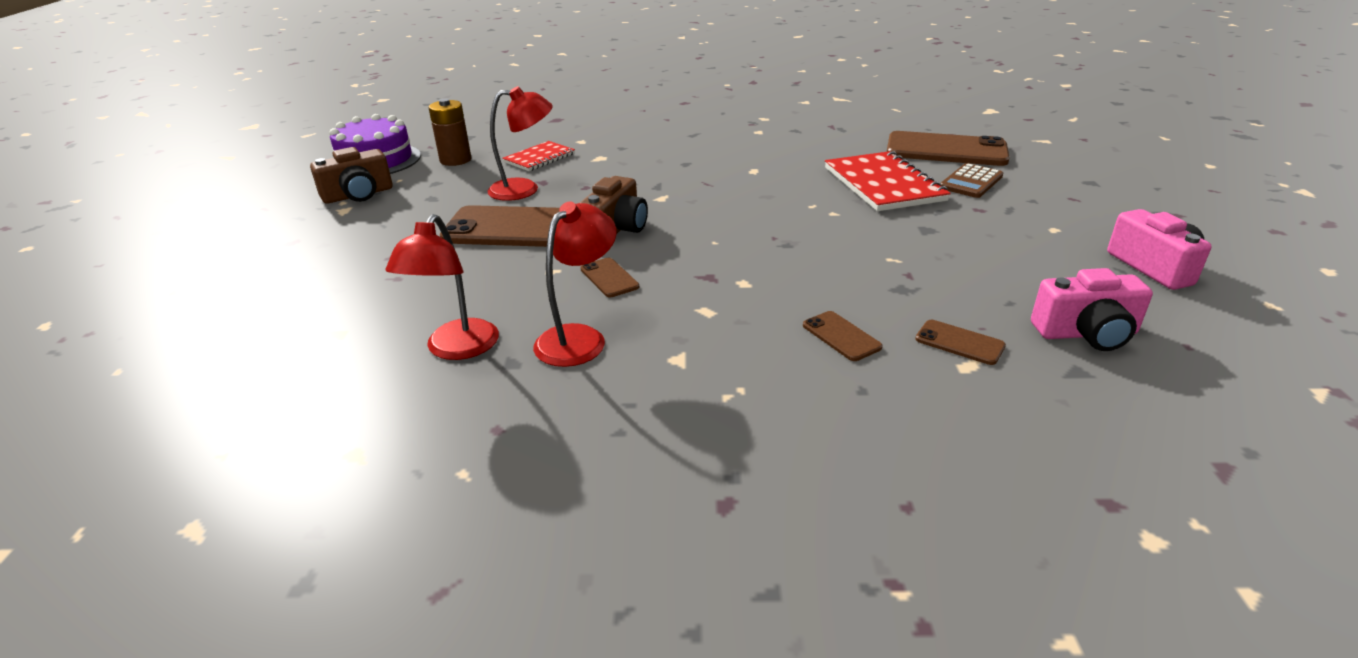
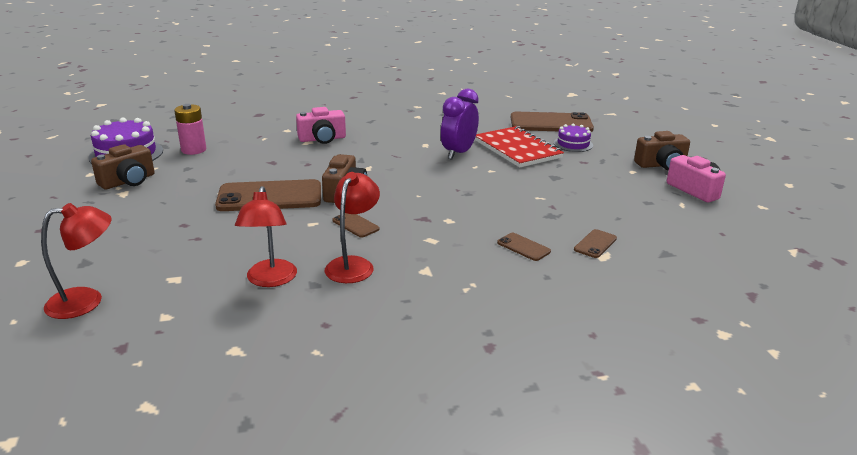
camera: 15 degrees left, 5 degrees down
brown battery [429,99,471,166] -> pink battery [174,104,206,155]
red lamp [487,86,553,201] -> red lamp moved to [41,203,112,319]
red notebook [502,141,575,171] -> none
brown phone [915,320,1006,365] -> brown phone turned 75 degrees counterclockwise [574,229,617,258]
brown calculator [941,163,1003,198] -> purple cake [554,124,593,152]
pink camera [1031,268,1153,351] -> pink camera moved to [296,107,346,144]
none -> purple clock [441,88,479,160]
none -> brown camera [634,131,690,171]

